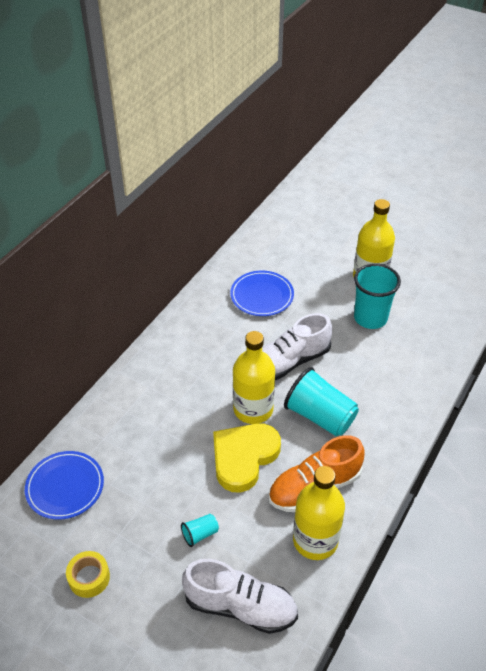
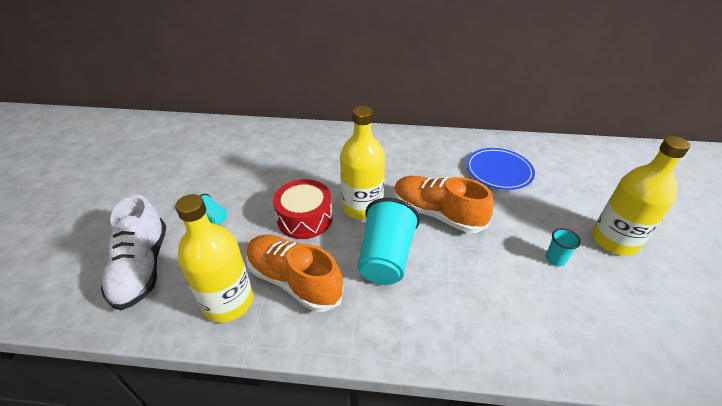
camera: 65 degrees right, 5 degrees down
blue plate [25,451,104,520] -> none
yellow tape [66,551,110,598] -> none
yellow heart [213,423,281,493] -> red drum [273,179,332,239]
white shoe [262,313,332,380] -> orange shoe [394,176,494,233]
turquoise cup [354,263,401,329] -> turquoise cup [546,228,581,266], size x0.46

